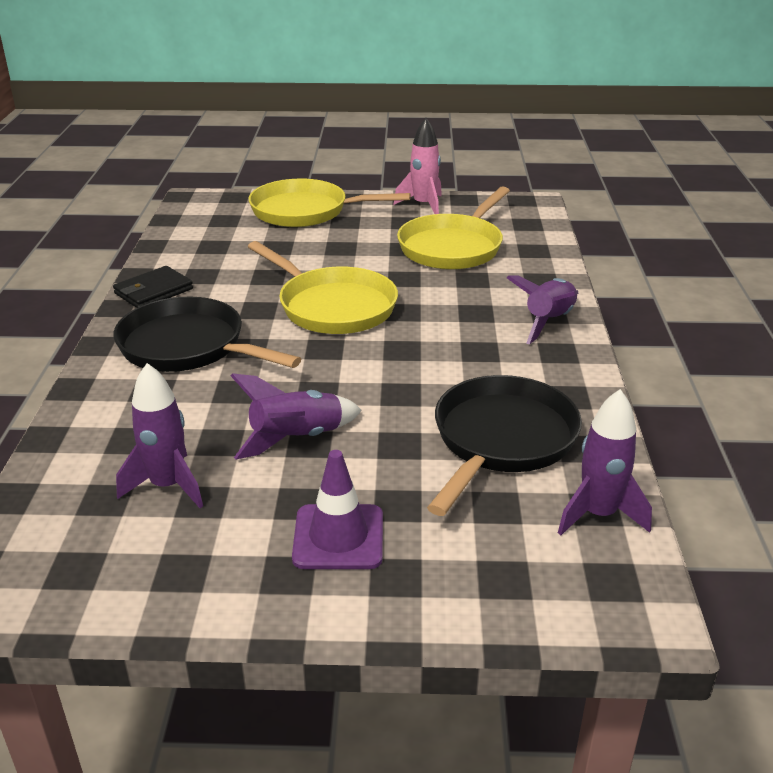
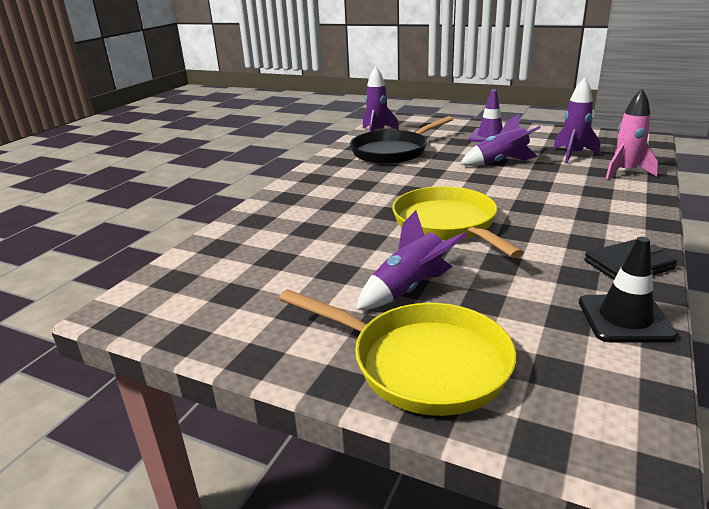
camera: 155 degrees left, 5 degrees down
black pan [113,297,301,372] -> none
pink rocket [393,118,442,214] -> pink rocket moved to [606,89,658,179]
yellow pan [397,186,510,270] -> none
purple rocket [507,275,579,344] -> purple rocket moved to [356,210,467,310]
none -> black traffic cone [579,237,678,343]

